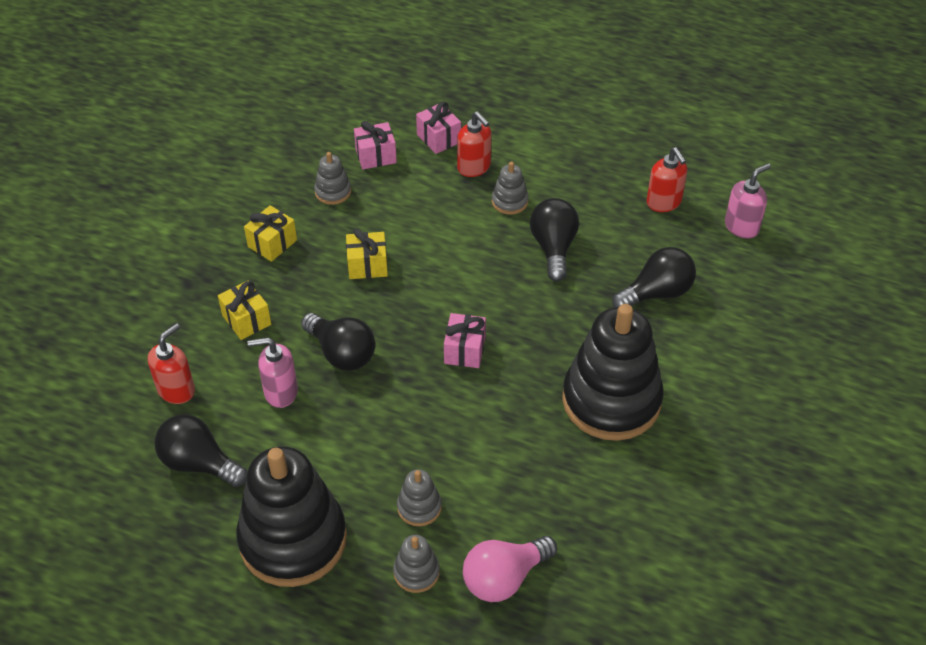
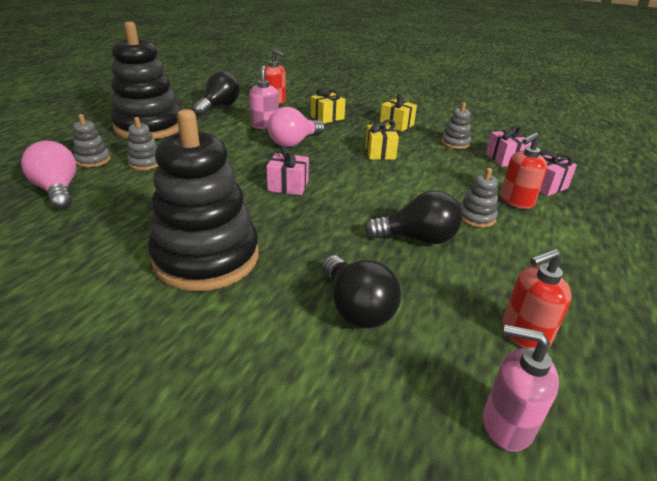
camera: 90 degrees right, 15 degrees down
black light bulb [301,313,375,371] -> pink light bulb [268,107,324,147]
pink soap dispenser [725,163,771,239] -> pink soap dispenser turned 150 degrees clockwise [483,324,559,452]

